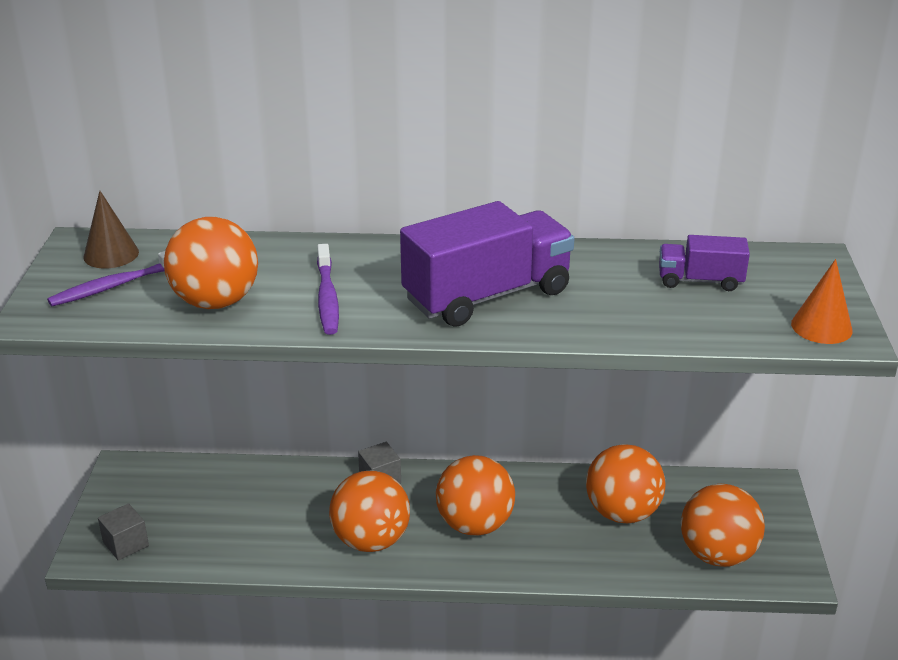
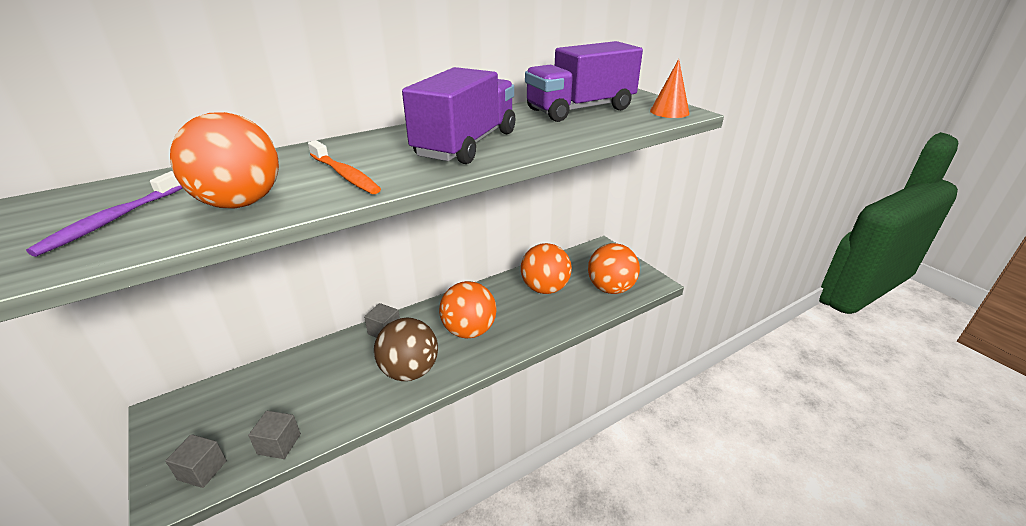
camera: 35 degrees left, 0 degrees up
brown cone [83,191,139,268] -> none
purple toothbrush [317,244,339,335] -> orange toothbrush [308,140,381,194]
orange ball [329,470,410,552] -> brown ball [374,318,438,381]
purple truck [659,235,750,291] -> purple truck [525,41,643,122], size x1.92
none -> grey cube [248,411,301,459]

